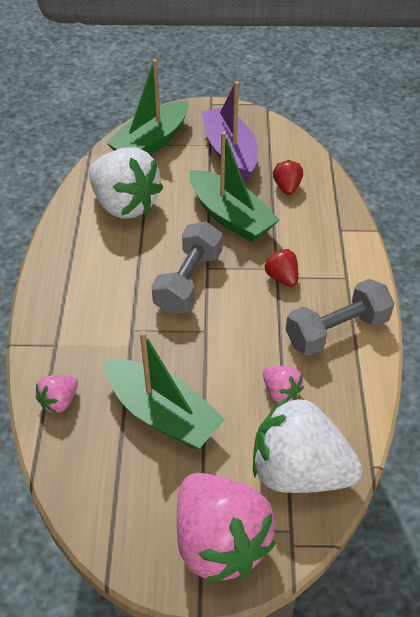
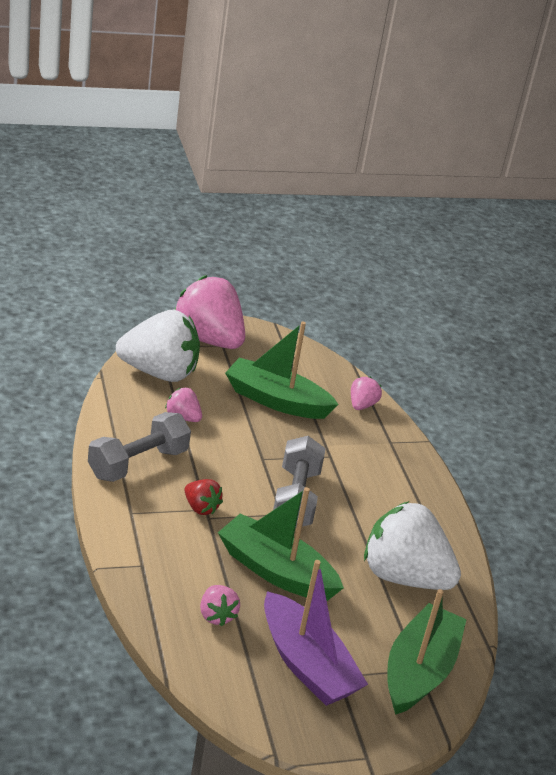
camera: 160 degrees right, 15 degrees down
red strawberry [273,160,303,195] -> pink strawberry [200,585,240,627]

